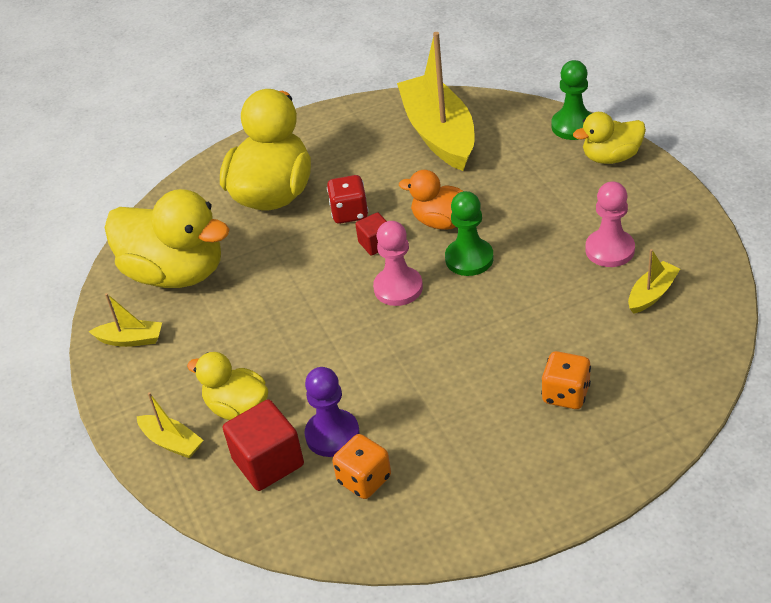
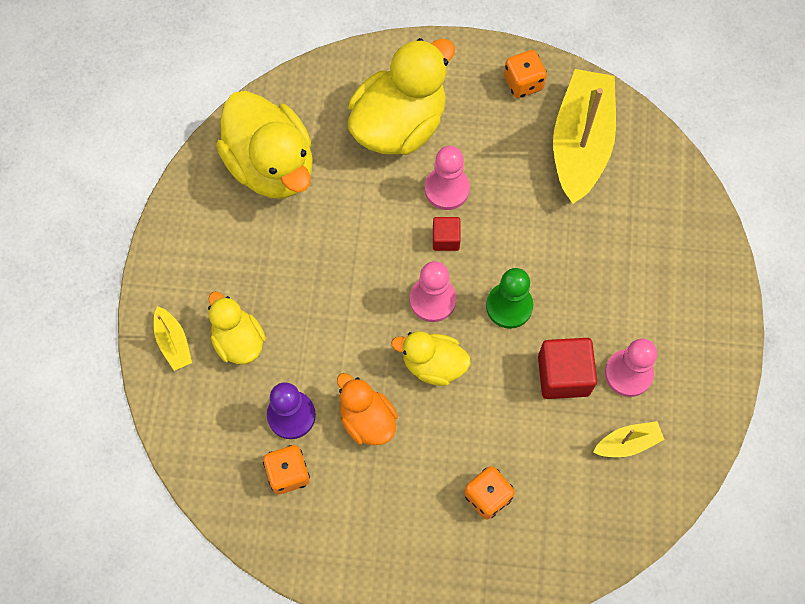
camera: 25 degrees right, 25 degrees up
yellow boat [88,293,162,347] -> none
red cube [223,399,304,491] -> red cube moved to [538,338,597,399]
red dice [327,175,368,224] -> pink pawn [425,146,470,210]
orange duck [399,170,463,230] -> orange duck moved to [337,373,398,445]
green pawn [551,60,592,140] -> none
yellow duck [573,112,646,164] -> yellow duck moved to [391,331,471,386]
none -> orange dice [504,50,547,98]

